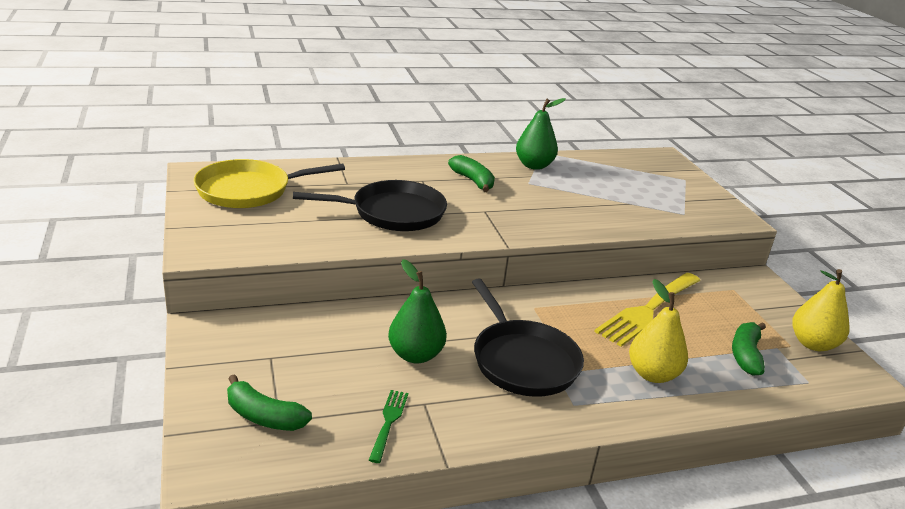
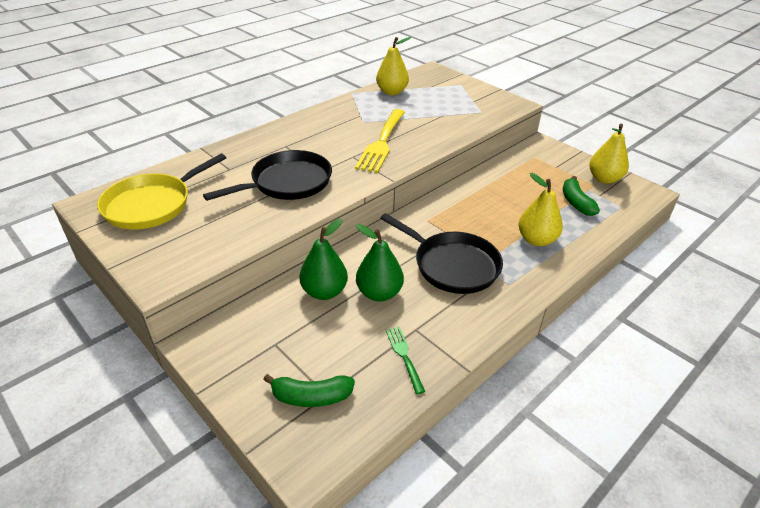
camera: 25 degrees left, 10 degrees up
green banana [448,155,495,192] -> none
green pear [516,98,566,170] -> green pear moved to [299,219,348,300]
yellow fork [594,273,700,347] -> yellow fork moved to [355,109,405,173]
none -> yellow pear [376,37,412,95]

